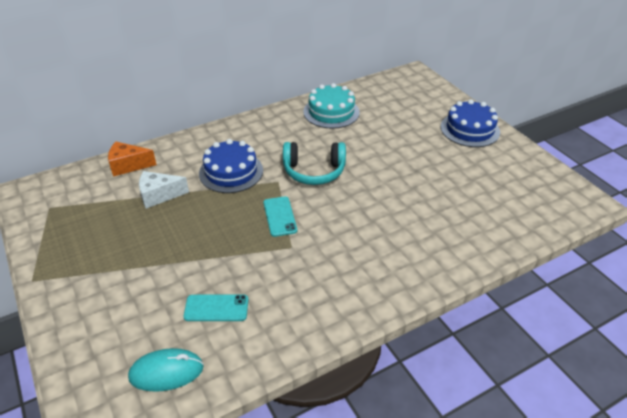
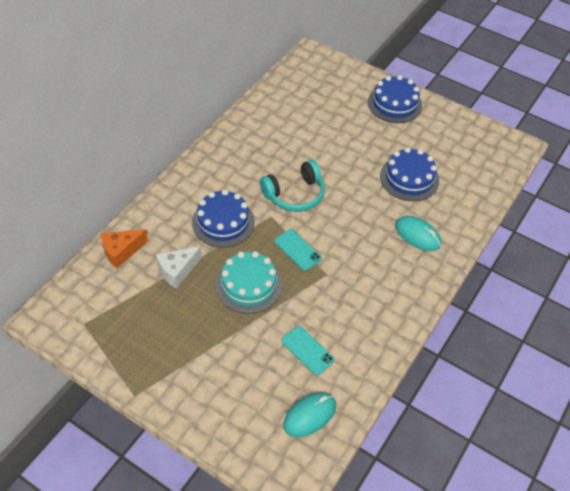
camera: 30 degrees left, 10 degrees up
turquoise phone [184,295,248,321] -> turquoise phone turned 75 degrees clockwise [281,326,335,375]
turquoise cake [303,83,360,129] -> turquoise cake moved to [216,251,282,314]
none -> blue cake [380,147,439,201]
none -> turquoise mouse [395,216,441,251]

